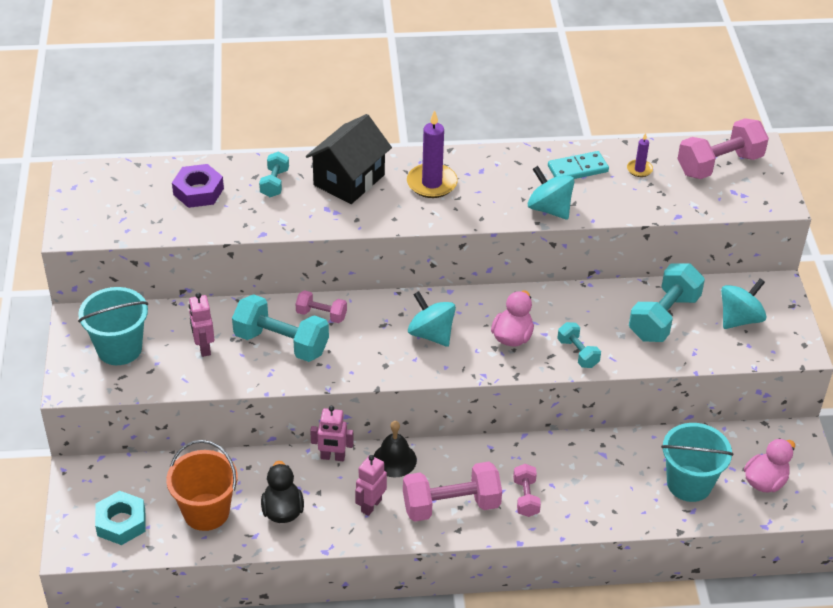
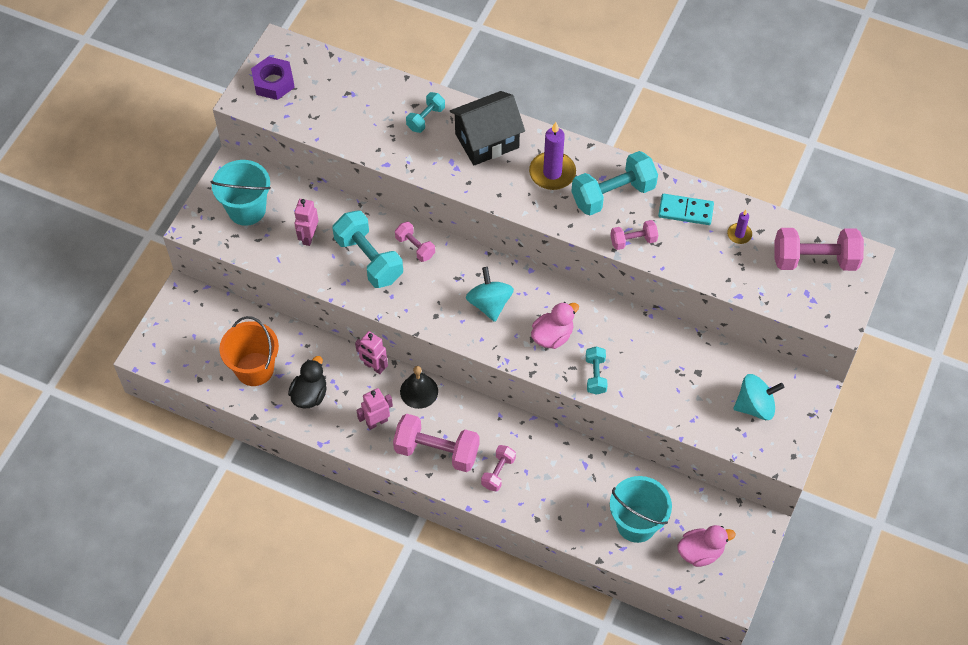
camera: 30 degrees right, 15 degrees up
turquoise nut [95,491,146,545] -> none
purple nut [172,164,224,208] -> purple nut moved to [251,56,295,100]
turquoise spinning top [528,166,575,220] -> pink dumbbell [610,220,658,250]
turquoise dumbbell [629,263,705,342] -> turquoise dumbbell moved to [571,151,658,216]

